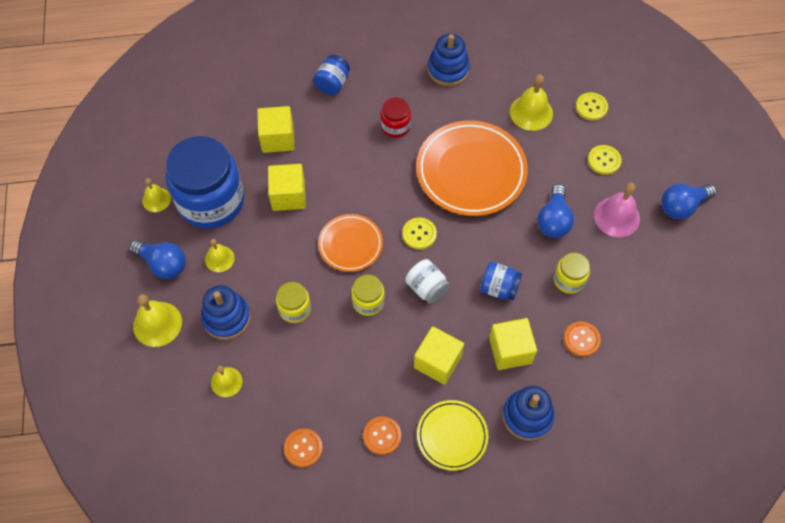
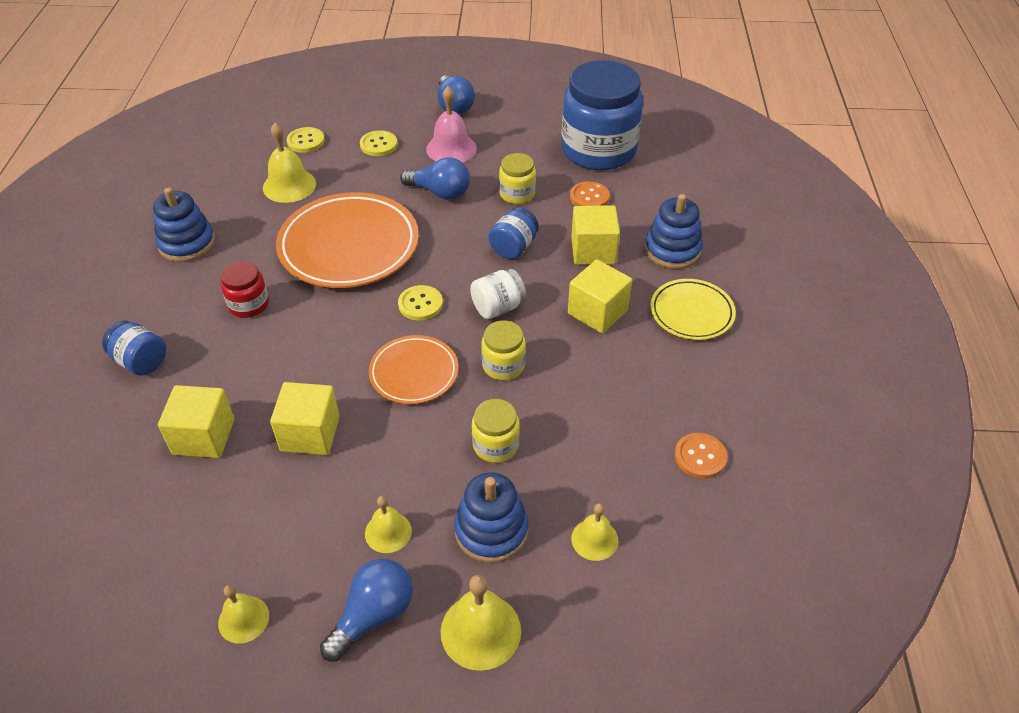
camera: 80 degrees left, 15 degrees down
blue jar [166,136,244,229] -> blue jar moved to [561,60,643,170]
orange button [363,417,401,455] -> none

